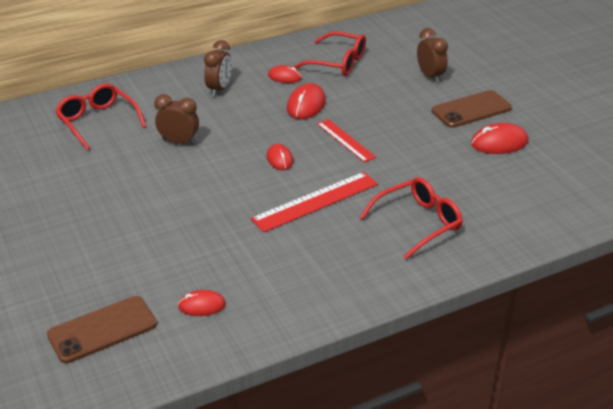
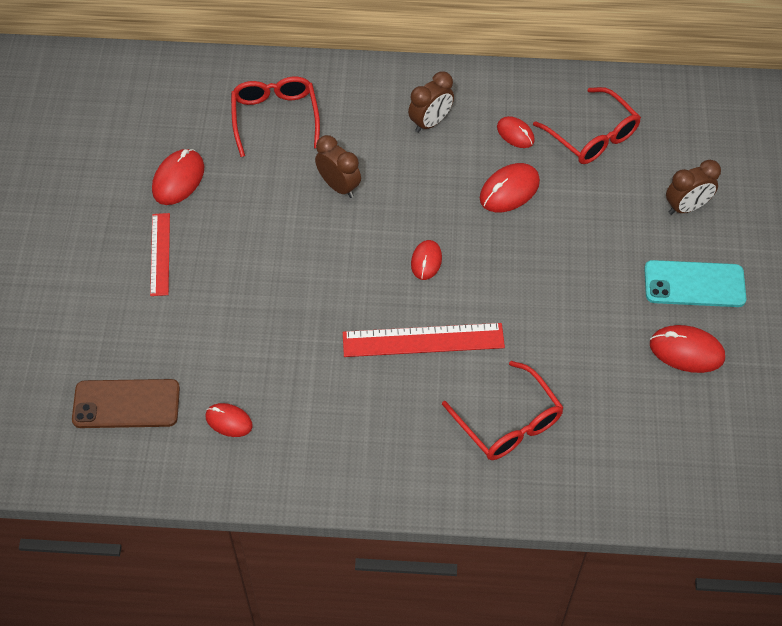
camera: 30 degrees right, 20 degrees up
red ruler [317,119,376,163] -> red ruler moved to [150,213,170,296]
red glasses [360,177,463,259] -> red glasses turned 60 degrees clockwise [442,361,564,460]
brown clock [417,28,448,83] -> brown clock turned 60 degrees clockwise [666,160,721,215]
brown phone [432,90,512,128] -> turquoise phone [644,260,746,307]
none -> red mouse [152,149,204,205]

